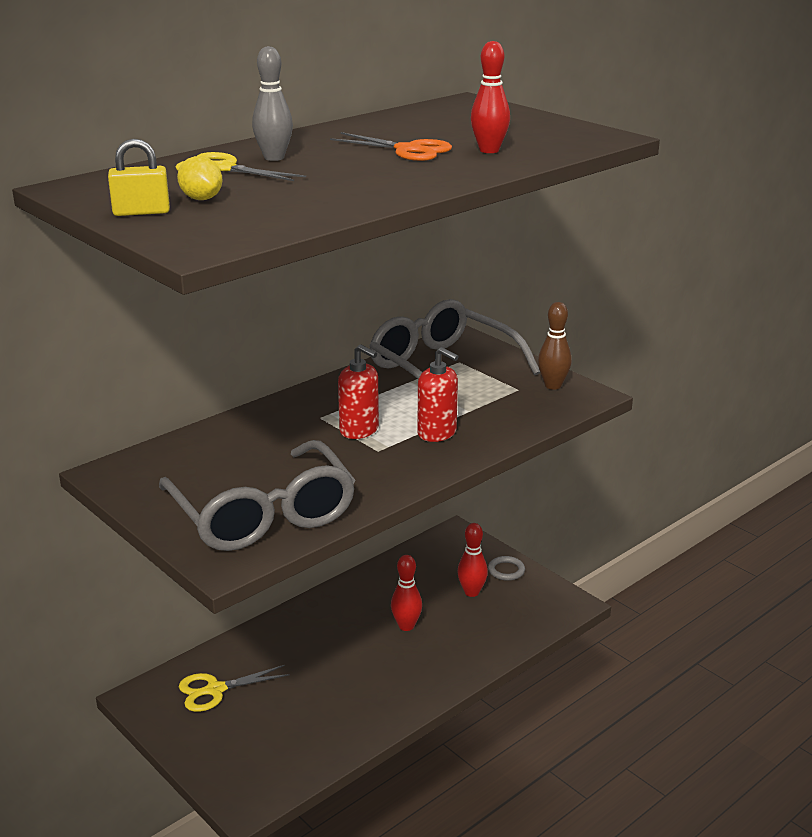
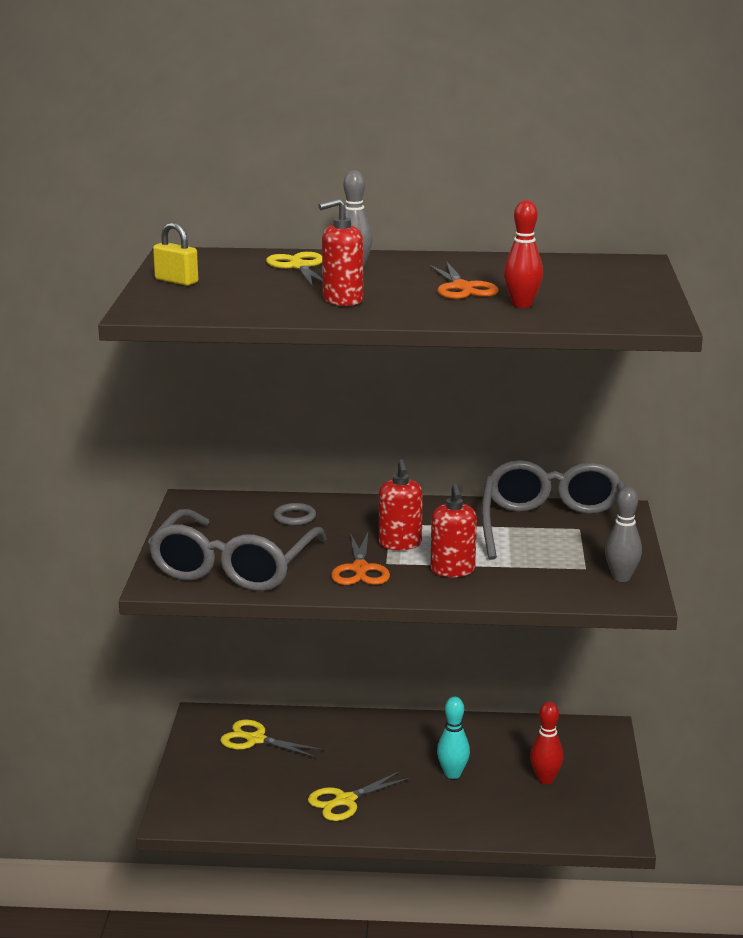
camera: 45 degrees right, 5 degrees down
yellow lemon [177,156,223,200] -> none
red bowling pin [391,555,422,631] -> turquoise bowling pin [437,697,470,779]
grey ring [488,556,525,581] -> grey ring moved to [274,503,316,526]
brown bowling pin [538,302,572,390] -> grey bowling pin [605,487,642,582]
none -> yellow scissors [308,771,411,821]
none -> red soap dispenser [318,198,363,306]
none -> orange scissors [331,533,390,585]

